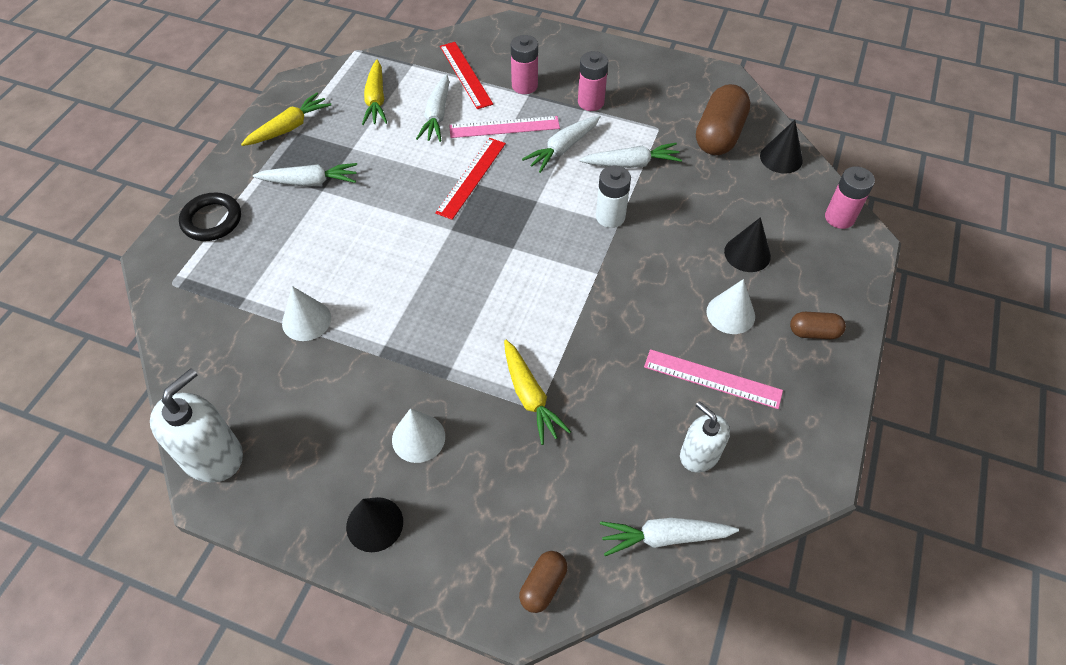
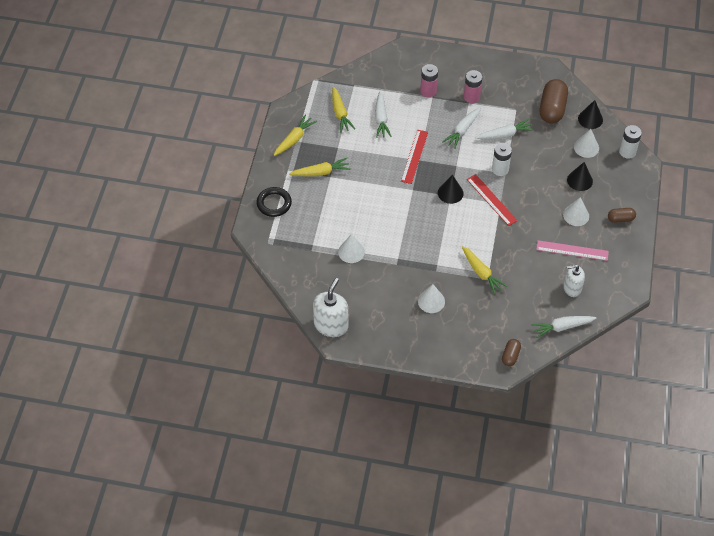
camera: 10 degrees left, 0 degrees up
white carrot [253,163,357,186] -> yellow carrot [289,158,351,176]
black cone [346,497,403,552] -> black cone moved to [438,174,464,204]
red ruler [440,42,493,109] -> red ruler moved to [467,174,518,226]
pink ruler [449,116,560,138] -> none
white soap dispenser [680,402,730,472] -> white soap dispenser turned 45 degrees counterclockwise [563,265,585,297]
pink battery [825,166,875,229] -> white battery [619,125,642,159]
none -> white cone [574,129,599,158]

